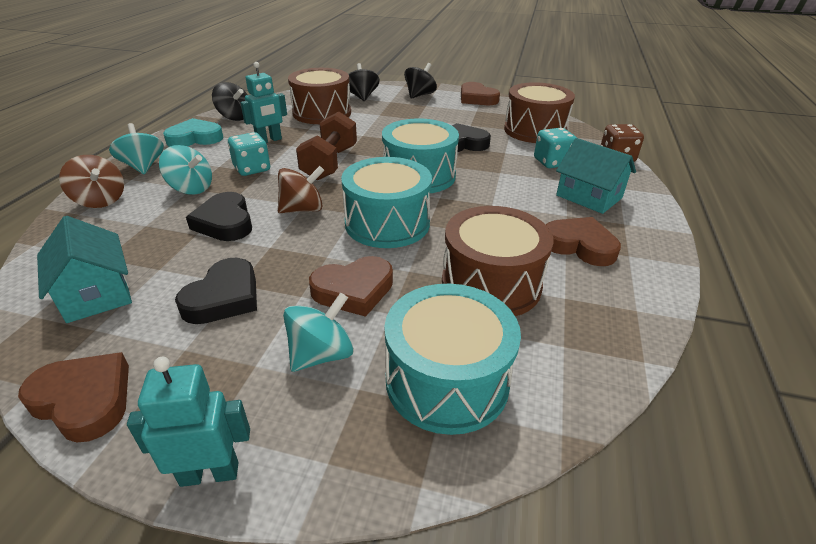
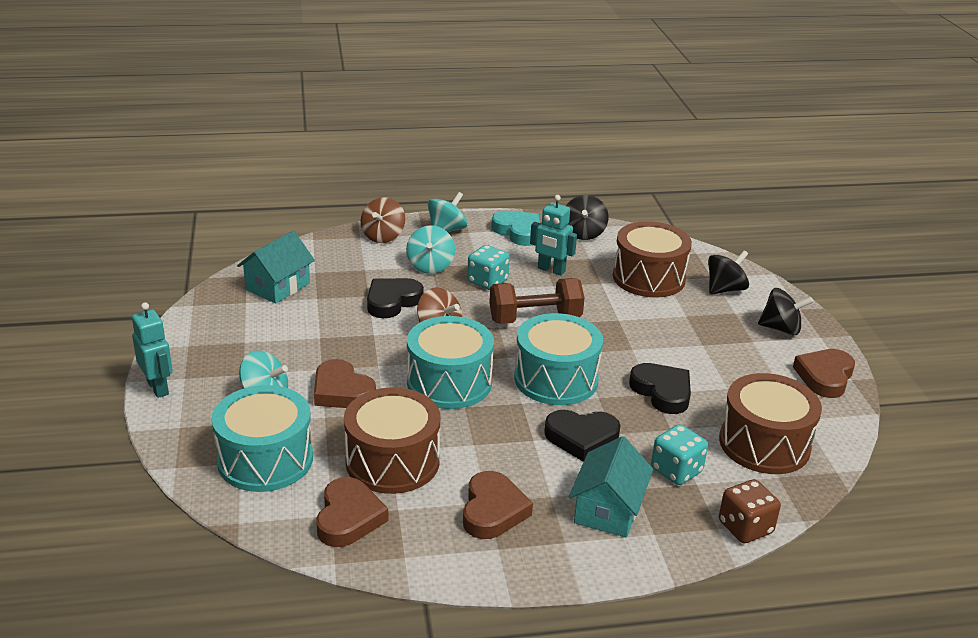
camera: 65 degrees right, 5 degrees down
brown heart [18,352,129,442] -> brown heart moved to [316,477,388,547]
black heart [175,258,257,324] -> black heart moved to [544,410,621,462]

